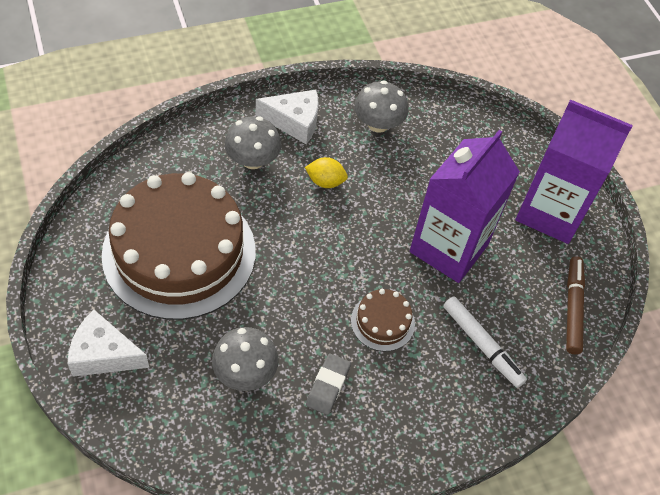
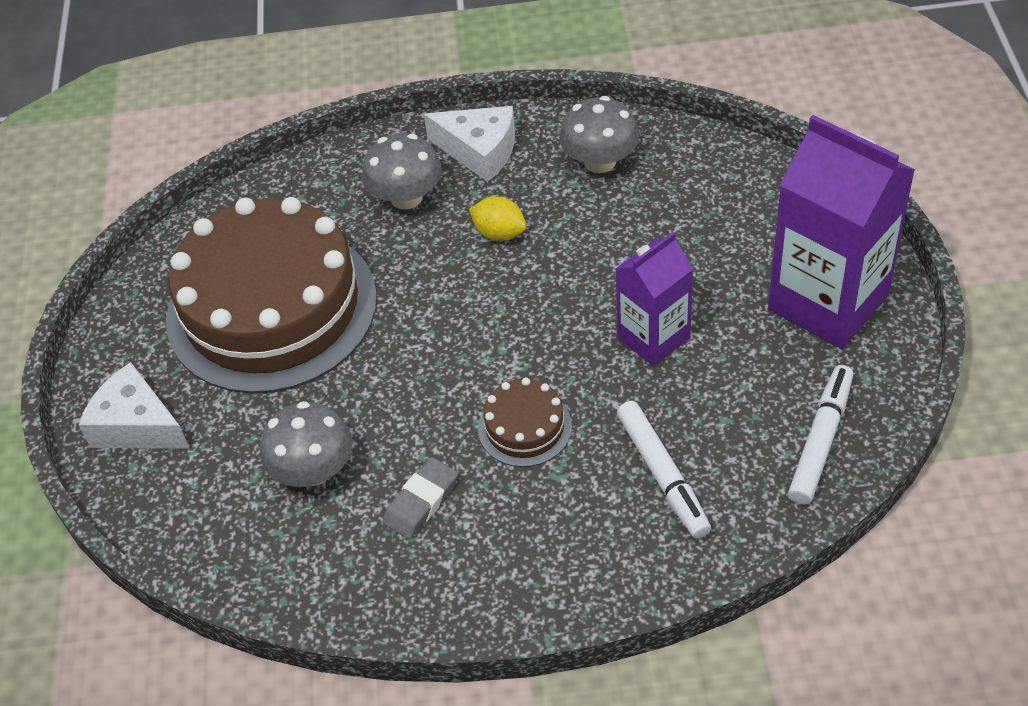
camera: 25 degrees right, 5 degrees down
purple carton [410,130,520,283] -> purple carton [615,232,693,366], size x0.59
brown marker [566,256,585,354] -> white marker [788,365,853,505]

